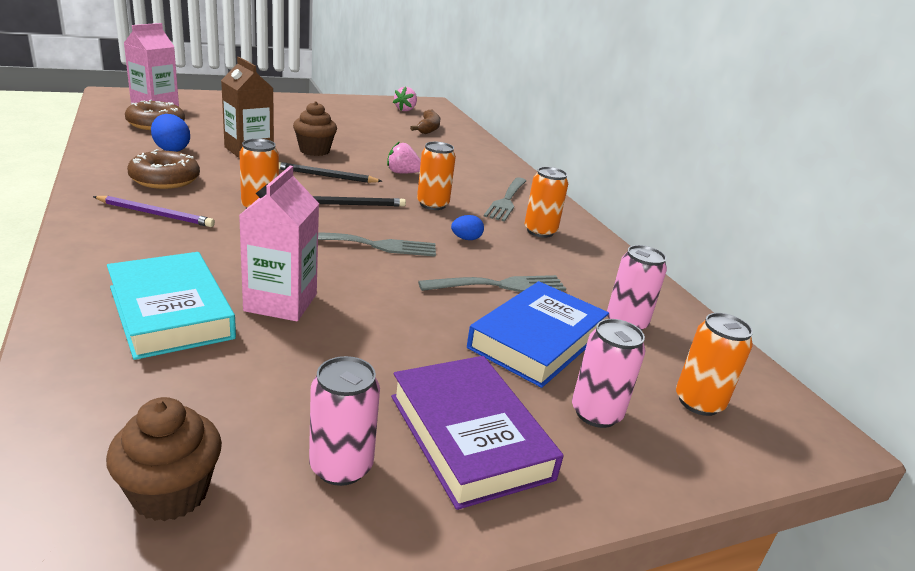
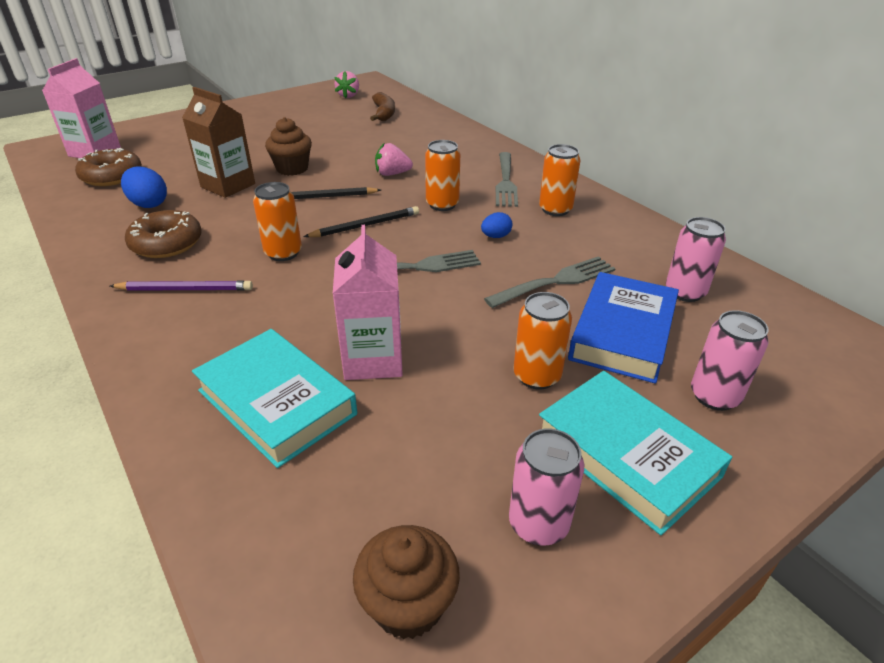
camera: 10 degrees left, 10 degrees up
purple book [391,356,564,510] -> turquoise book [539,371,732,535]
orange can [676,313,753,416] -> orange can moved to [513,292,572,389]

